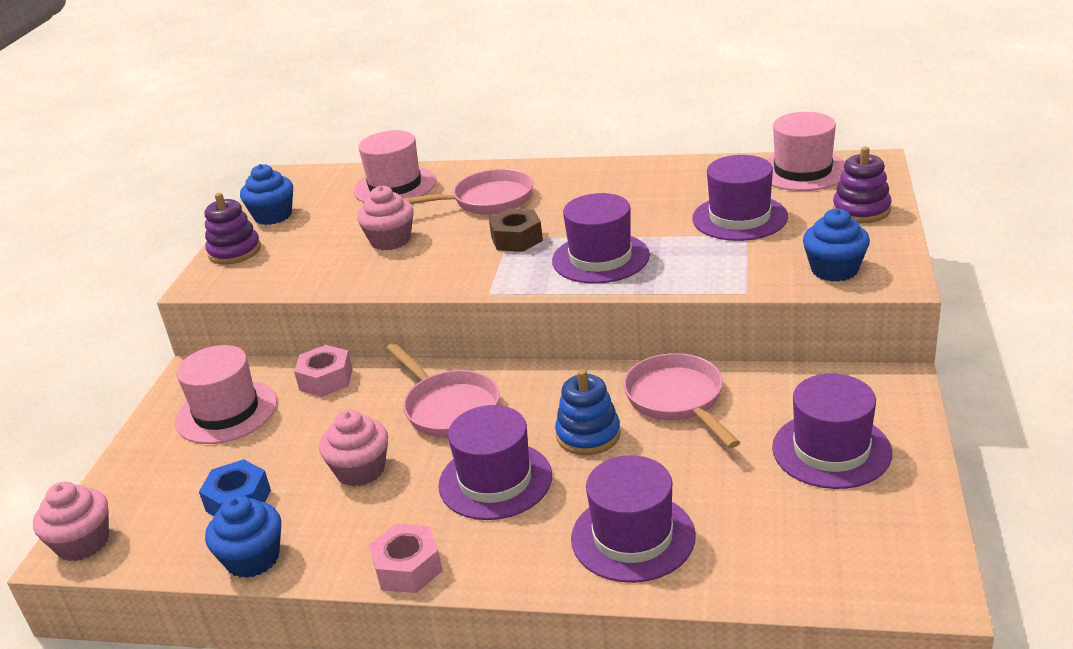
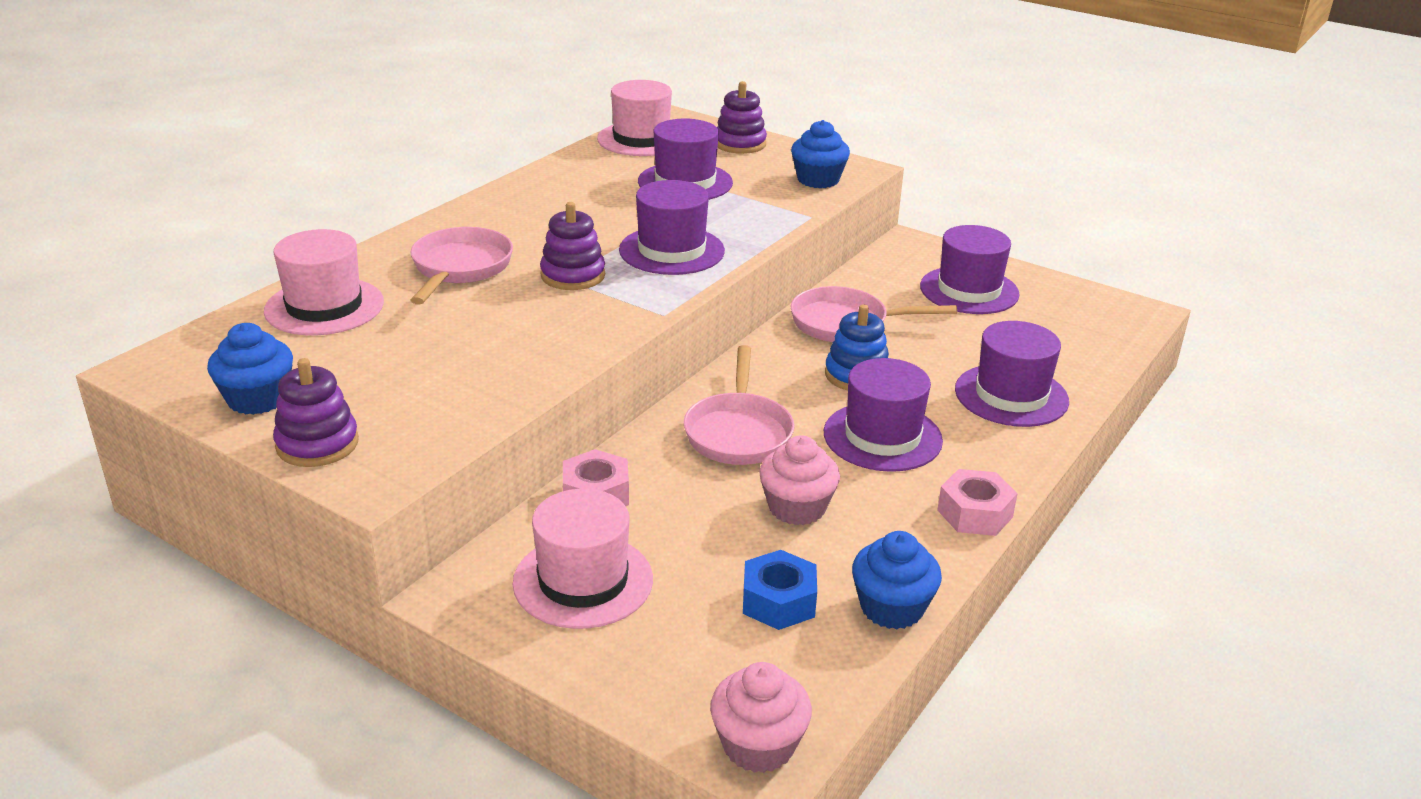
camera: 70 degrees left, 0 degrees up
pink cupcake [357,186,414,250] -> none
pink pan [386,343,500,437] -> pink pan turned 105 degrees clockwise [684,345,795,465]
brown nut [489,209,543,252] -> purple stacking toy [540,202,605,290]

